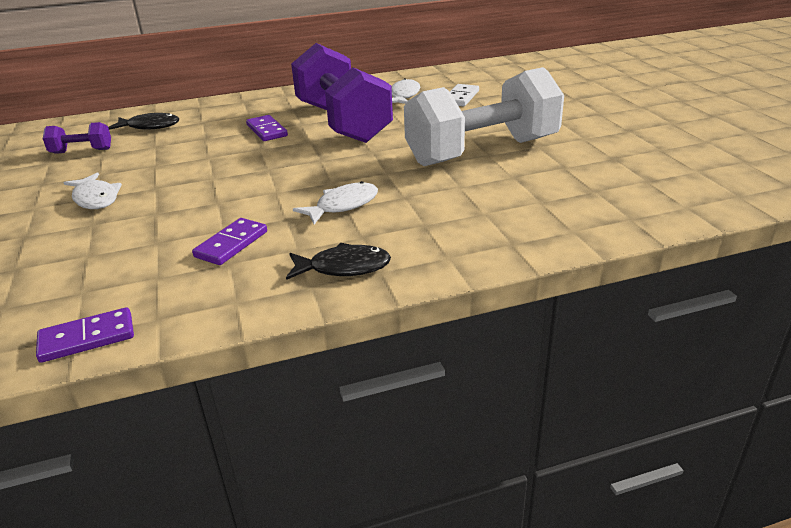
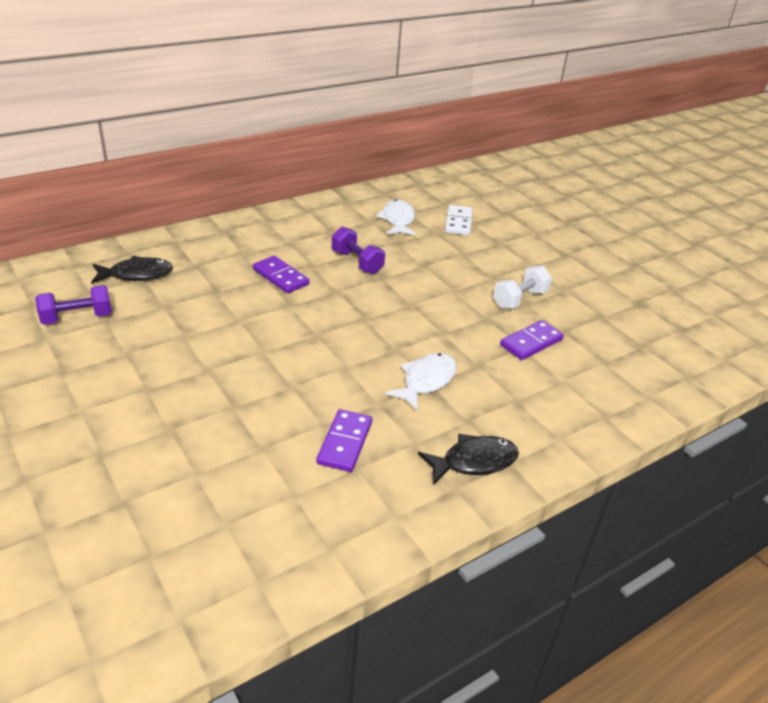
camera: 20 degrees left, 5 degrees up
purple domino [36,307,134,363] -> purple domino moved to [500,320,564,360]
white fish [64,172,122,209] -> none
purple dumbbell [291,43,393,143] -> purple dumbbell [332,227,385,274], size x0.41
white dumbbell [404,67,564,166] -> white dumbbell [493,266,552,309], size x0.41

